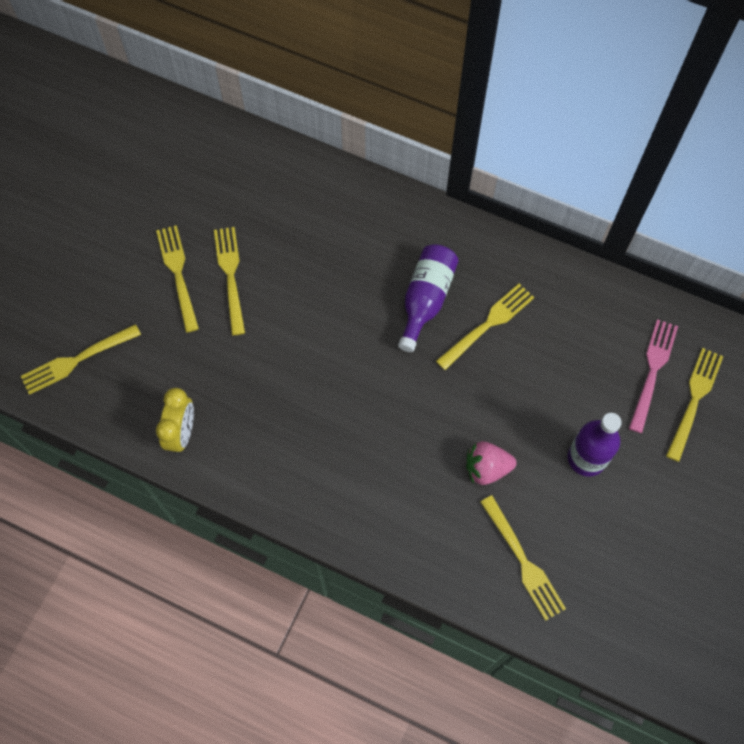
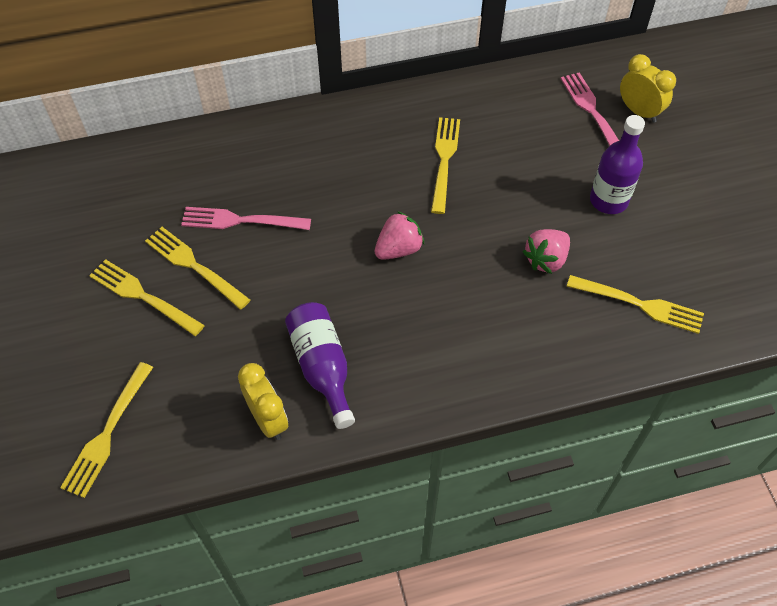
camera: 40 degrees left, 10 degrees down
purple bottle [398,244,459,352] -> purple bottle moved to [285,302,355,429]
yellow fork [666,348,723,462] -> yellow clock [620,54,676,123]
none -> pink fork [181,207,311,230]
none -> pink strawberry [375,211,424,260]

